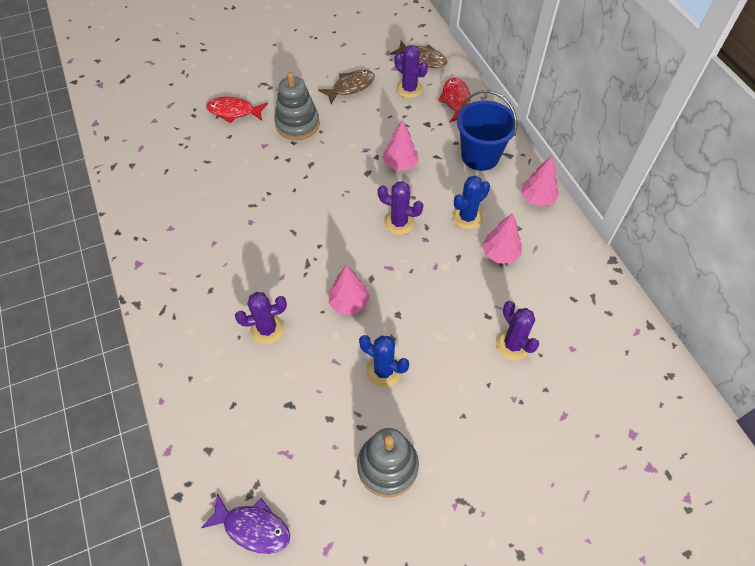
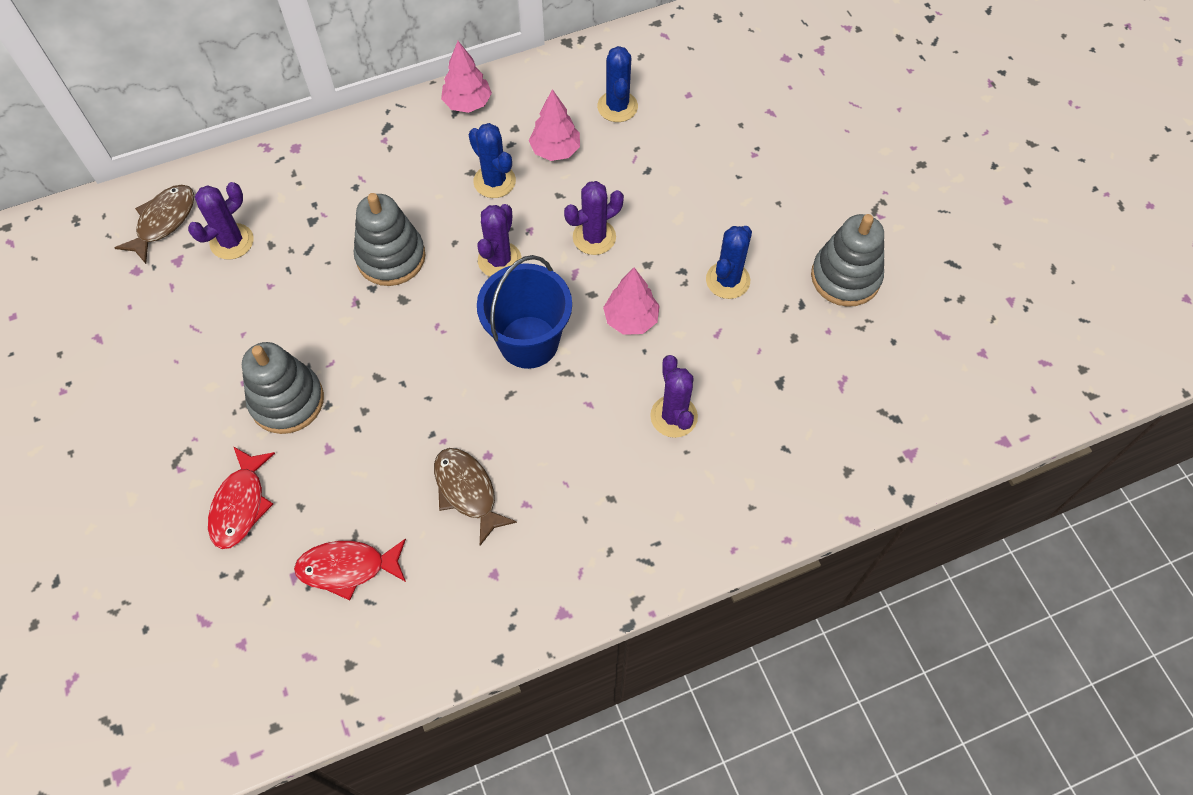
camera: 90 degrees left, 5 degrees up
purple fish [201,494,290,554] -> none
brown fish [318,70,375,104] -> brown fish moved to [434,448,517,545]
pink tree [382,120,418,171] -> grey stacking toy [354,193,425,286]
red fish [438,78,471,122] -> red fish moved to [294,539,406,601]
blue bucket [457,90,518,171] -> blue bucket moved to [477,255,572,369]
purple cactus [496,301,539,361] -> purple cactus moved to [564,181,624,255]
none -> blue cactus [597,46,638,122]

